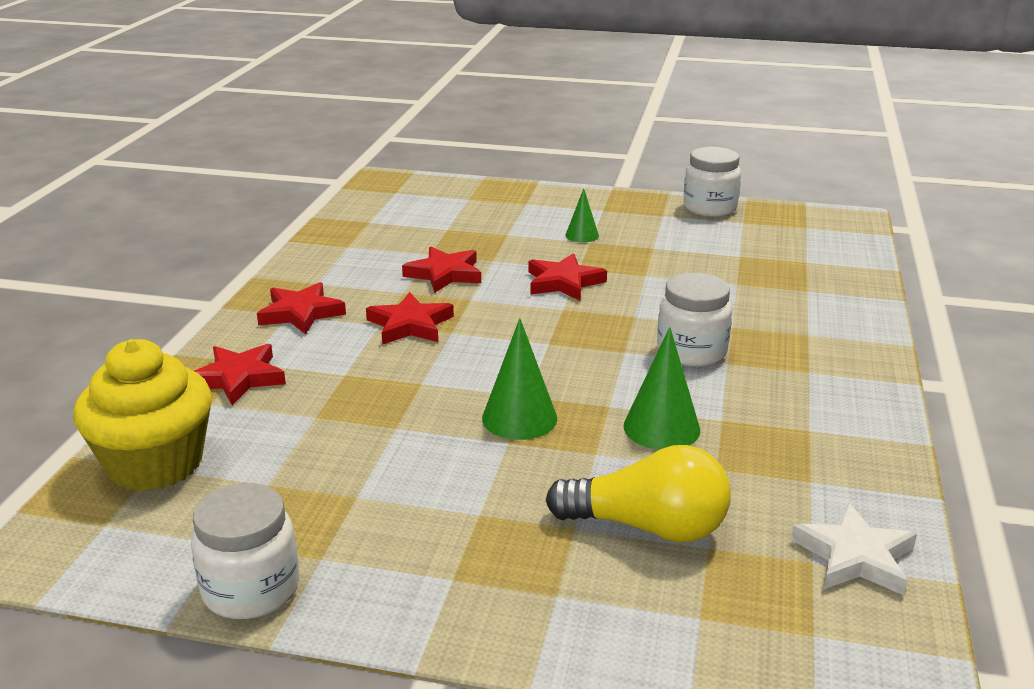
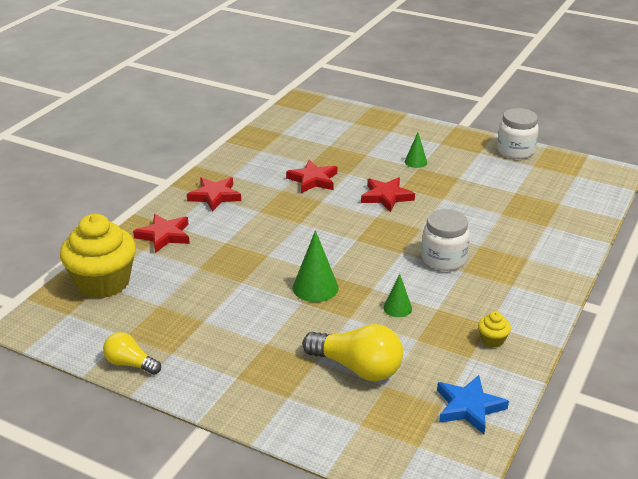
camera: 15 degrees right, 5 degrees up
white jar [191,483,299,619] -> yellow light bulb [103,332,161,375]
red star [366,292,454,345] -> none
green cone [623,327,700,450] -> green cone [383,274,412,317], size x0.61
white star [791,502,917,595] -> blue star [437,375,509,434]
none -> yellow cupcake [478,311,511,348]

